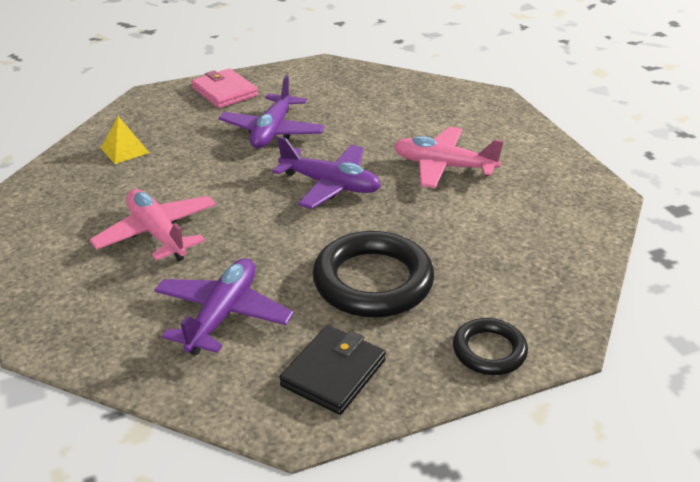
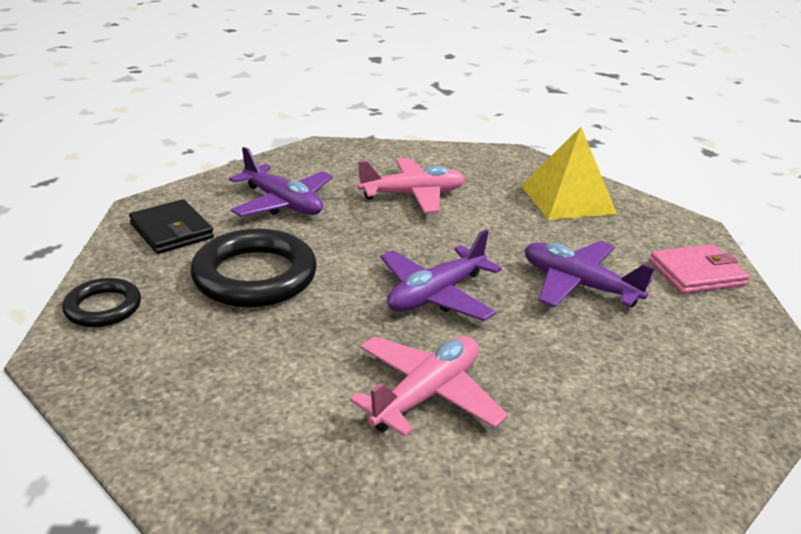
camera: 110 degrees right, 5 degrees down
yellow pyramid [101,116,149,164] -> yellow pyramid [521,127,617,220], size x1.90

